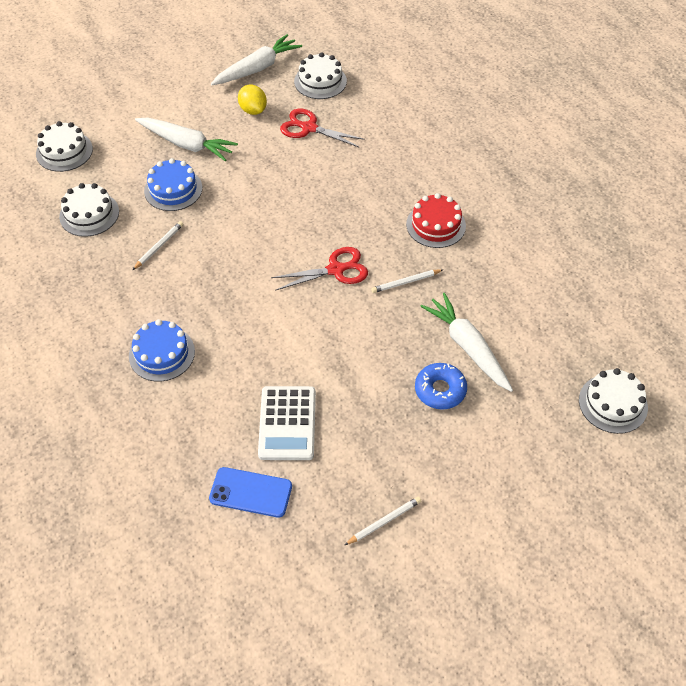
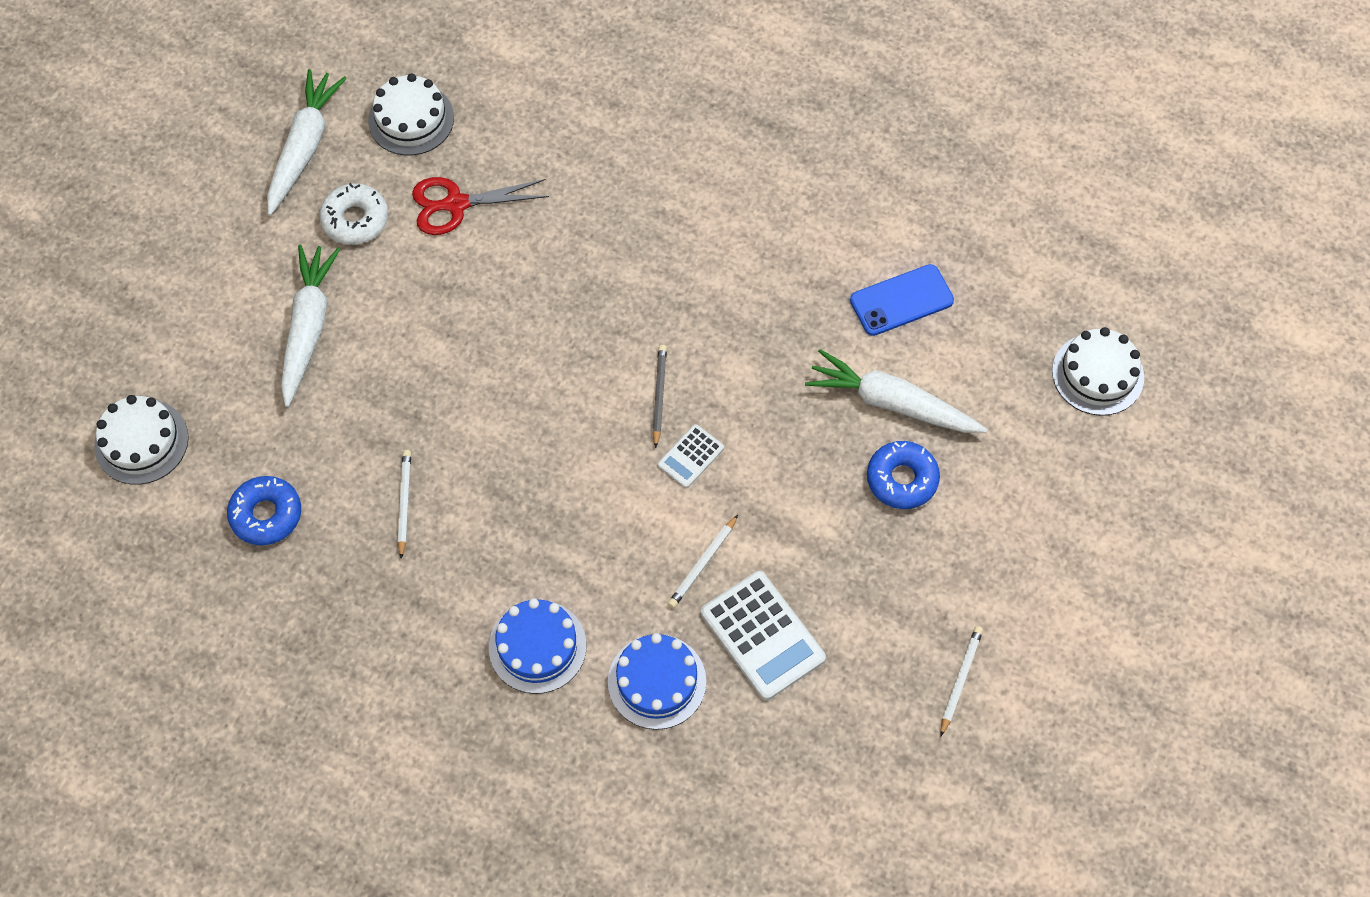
camera: 35 degrees left, 10 degrees up
white cake [59,183,119,237] -> blue donut [227,476,301,545]
white carrot [135,117,238,161] -> white carrot turned 75 degrees counterclockwise [281,244,340,407]
blue cake [144,158,202,211] -> blue cake moved to [608,633,706,730]
blue phone [209,467,292,518] -> blue phone moved to [850,264,954,336]
yellow lemon [238,85,267,115] -> white donut [319,183,388,245]
red scissors [271,247,368,291] -> grey pencil [653,345,667,448]
white pencil [371,269,443,293] -> white pencil moved to [668,515,738,608]
red cake [406,193,466,248] -> none
none -> white calculator [658,424,724,488]

